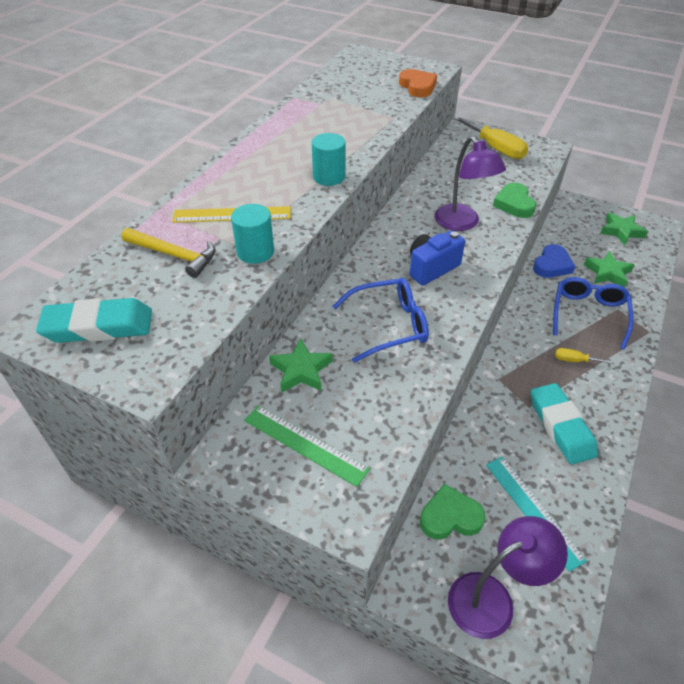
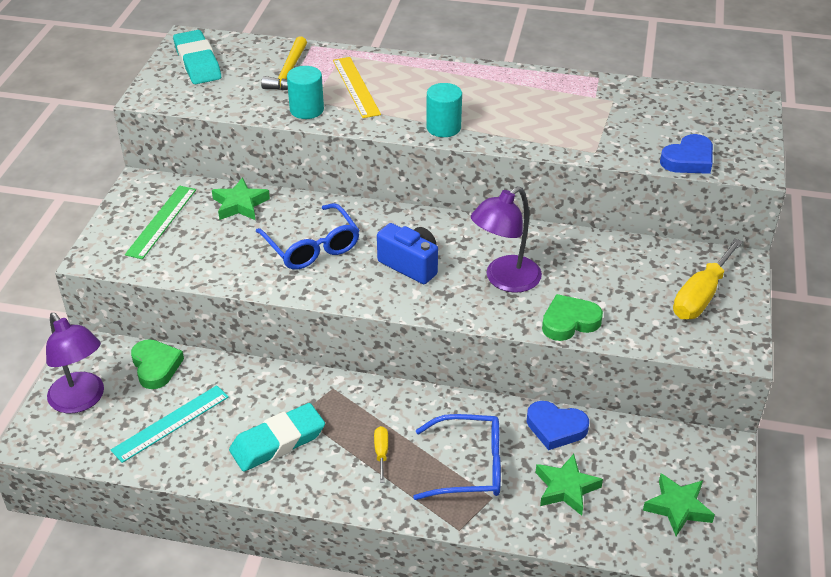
camera: 75 degrees right, 5 degrees down
orange heart [399,69,437,97] -> blue heart [660,134,713,174]

